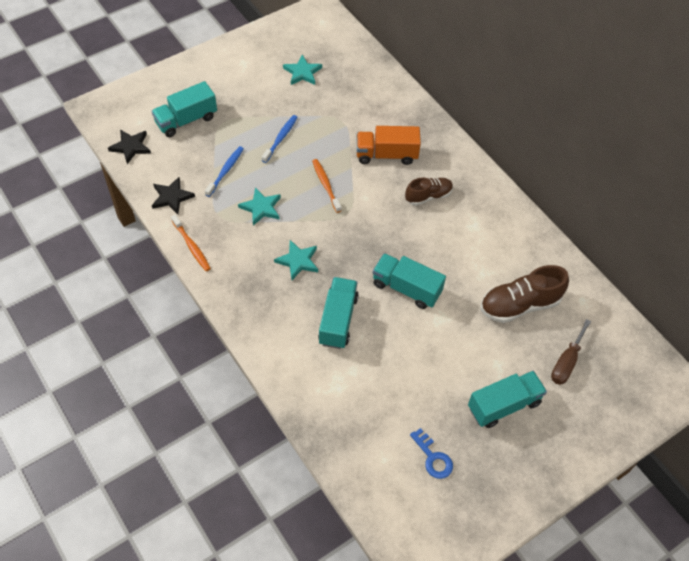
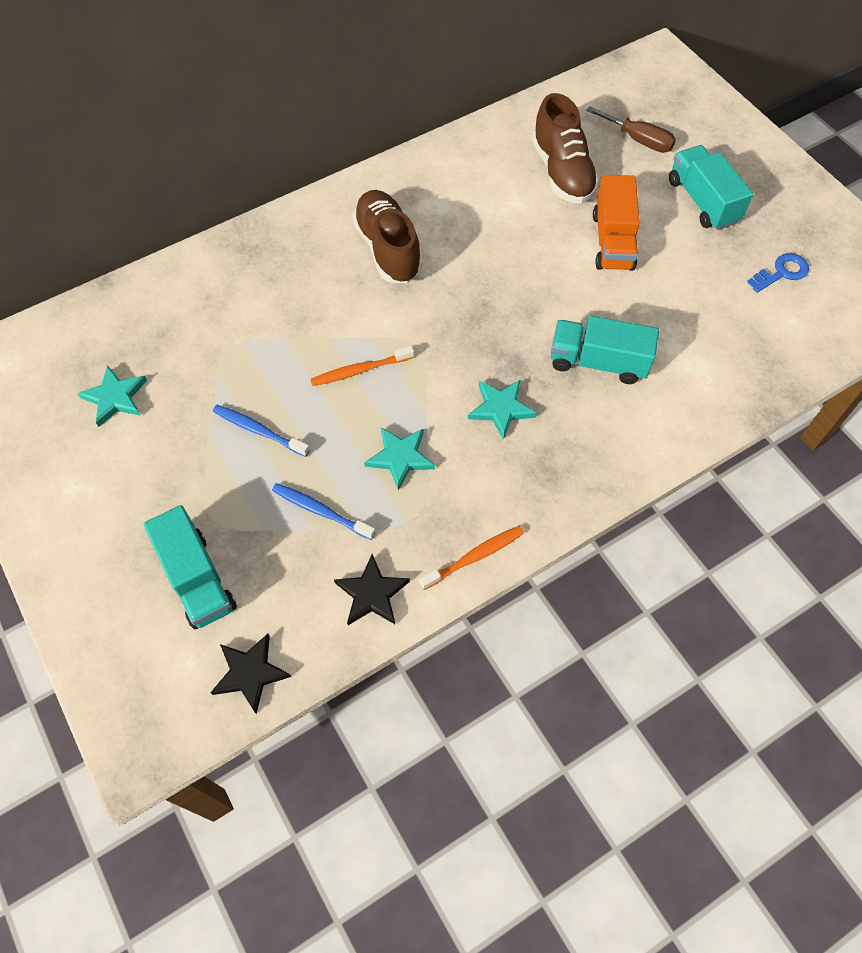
camera: 85 degrees left, 5 degrees up
orange truck [357,126,421,165] -> orange truck moved to [593,175,640,271]
turquoise truck [373,253,446,309] -> none
brown shoe [405,178,453,206] -> brown shoe [352,190,422,283], size x1.59

